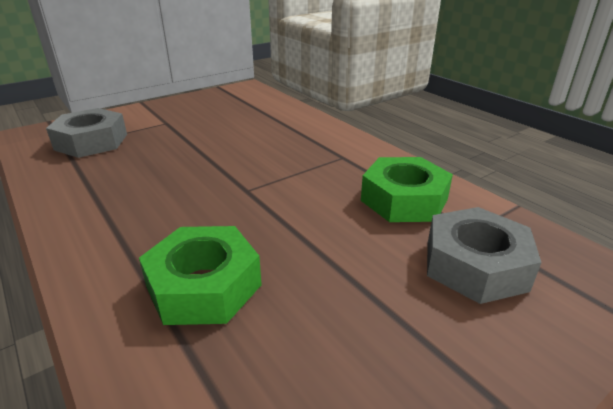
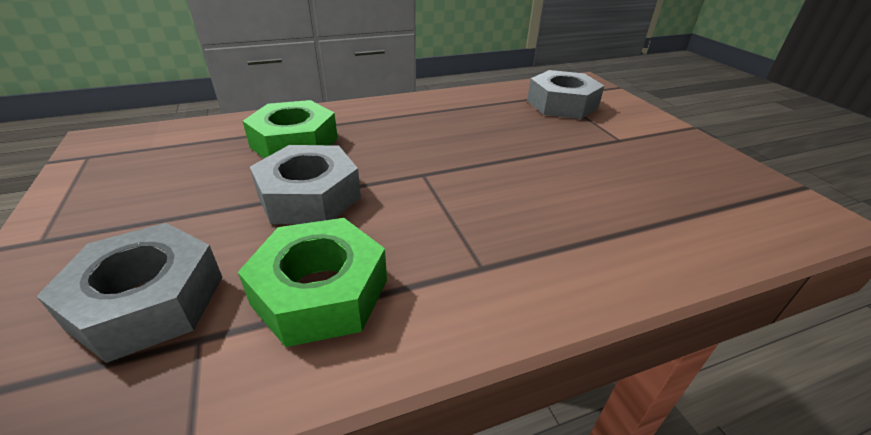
camera: 105 degrees right, 5 degrees up
none -> grey nut [250,145,361,224]

